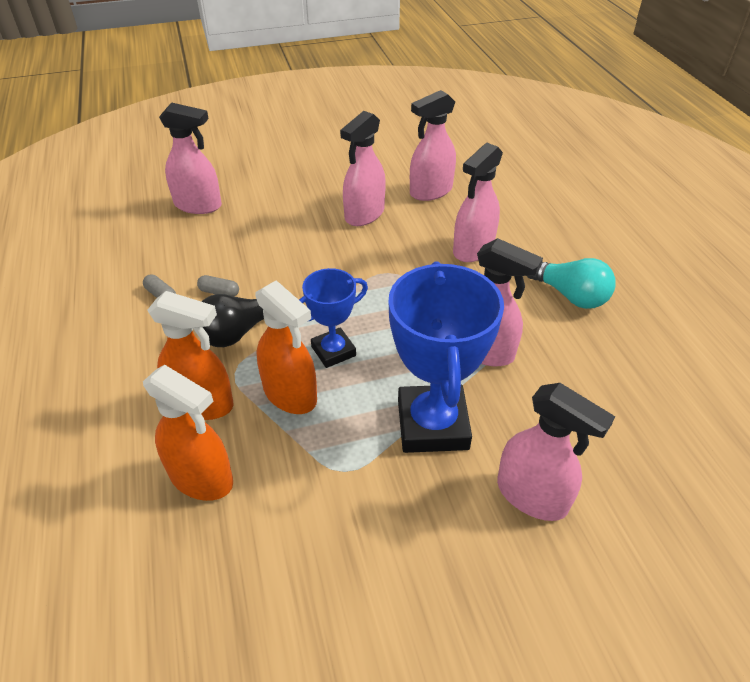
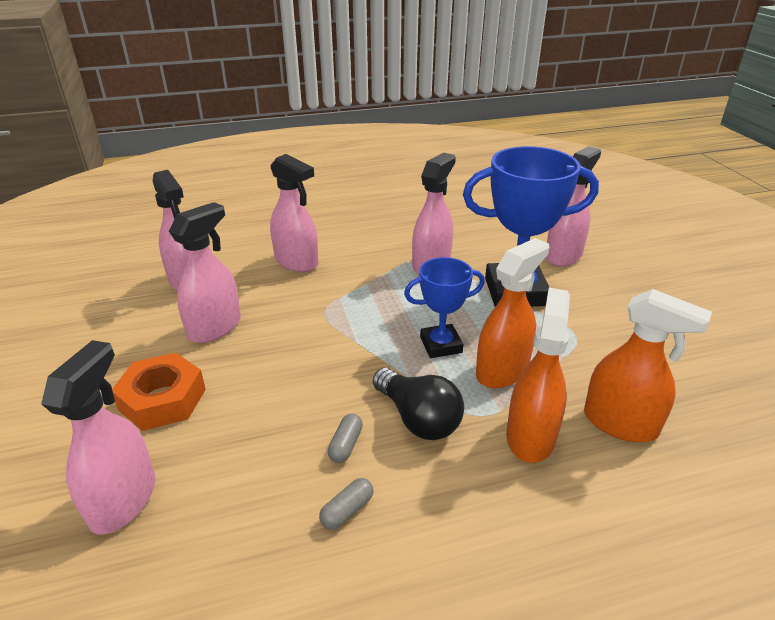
camera: 90 degrees left, 10 degrees down
orange spray bottle [143,365,233,501] -> orange spray bottle turned 90 degrees clockwise [584,289,712,442]
blue trophy [299,268,368,368] -> blue trophy turned 75 degrees counterclockwise [404,257,485,358]
pink spray bottle [340,111,386,226] -> pink spray bottle turned 90 degrees counterclockwise [169,202,241,343]
turquoise light bulb [527,258,616,309] -> none
none -> orange nut [112,352,206,431]

